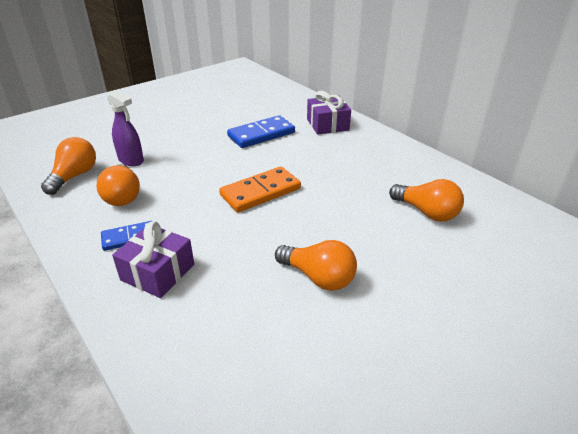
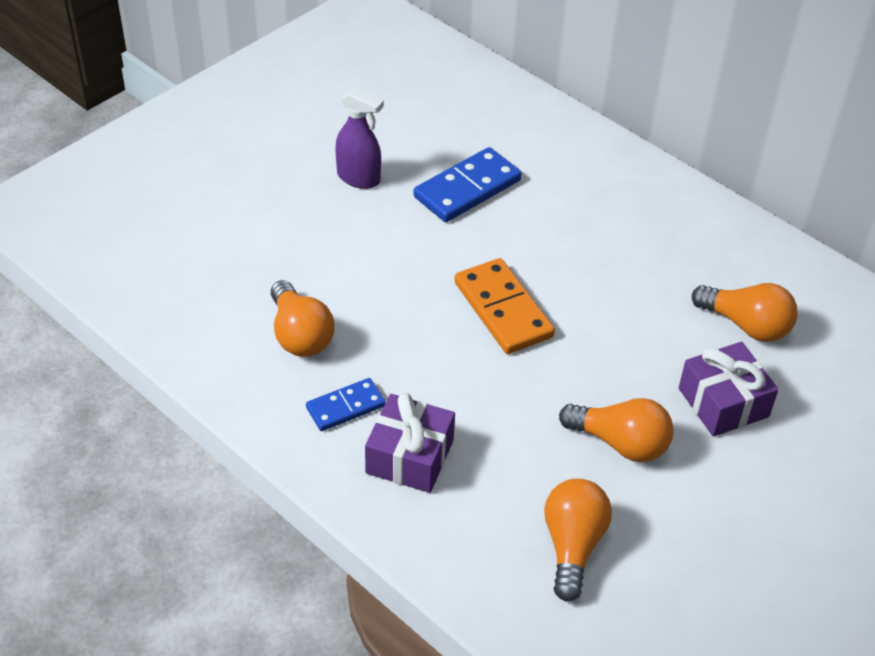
camera: 10 degrees left, 10 degrees up
orange light bulb [41,137,96,195] -> orange light bulb moved to [544,479,612,602]
purple spray bottle [107,91,144,166] -> purple spray bottle moved to [335,87,384,189]
orange domino [219,166,301,212] -> orange domino turned 75 degrees counterclockwise [454,258,555,354]
purple gift [307,91,351,135] -> purple gift moved to [679,342,779,437]

